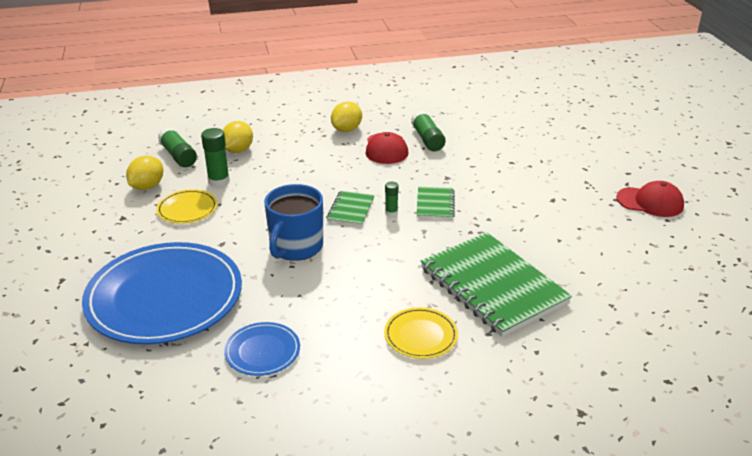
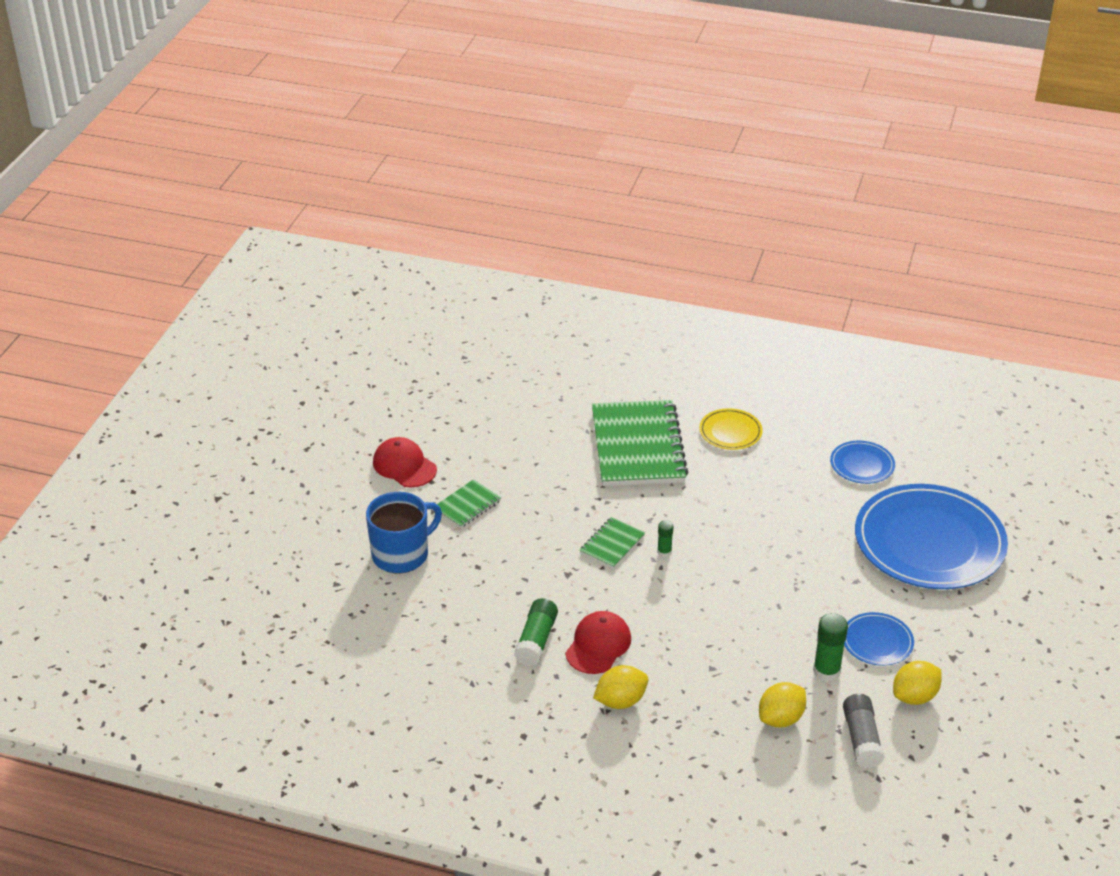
camera: 150 degrees left, 5 degrees up
yellow plate [156,189,218,224] -> blue plate [844,612,914,666]
green glue stick [158,127,197,167] -> grey glue stick [843,694,885,768]
blue mug [264,184,323,261] -> blue mug moved to [366,492,442,573]
green notebook [326,191,375,226] -> green notebook moved to [437,479,501,528]

